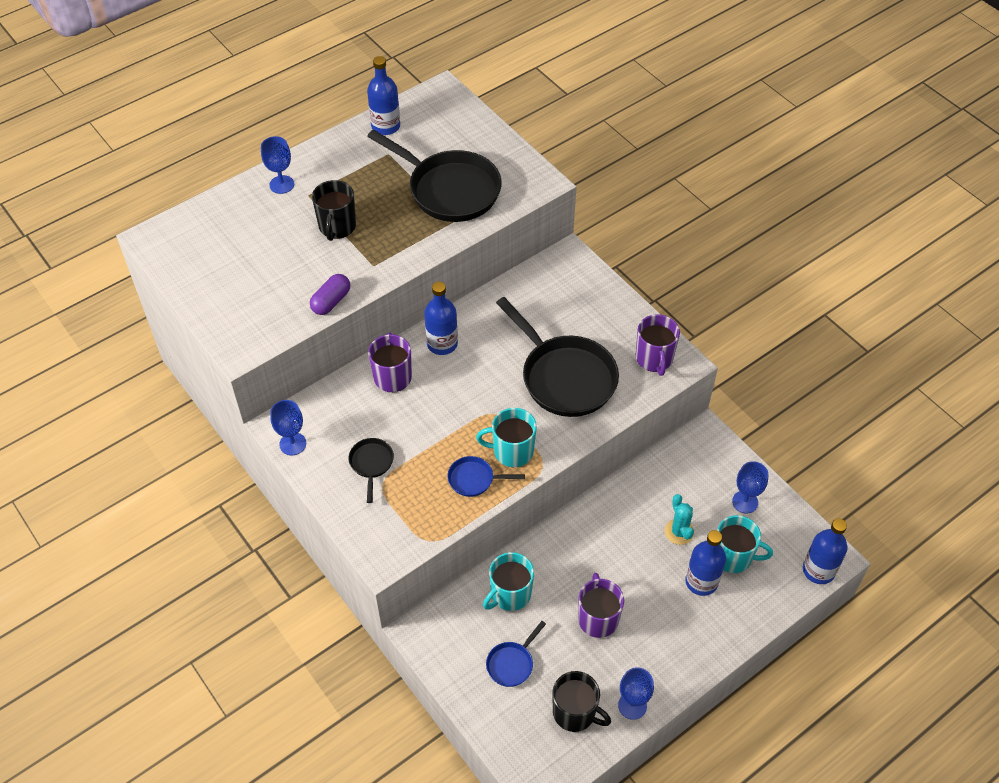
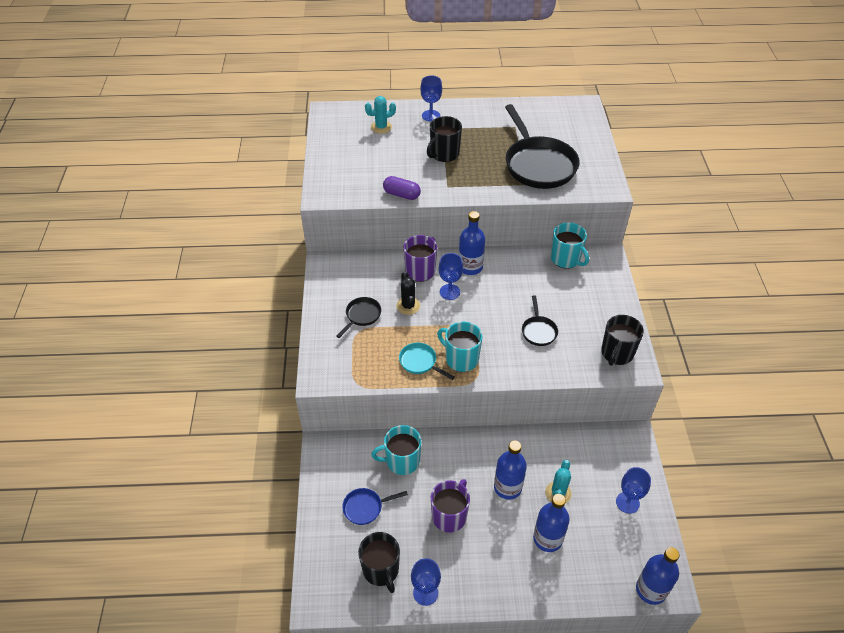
camera: 35 degrees right, 5 degrees down
blue goblet [270,400,306,455] -> blue goblet moved to [439,253,463,300]
purple capsule [310,274,350,315] -> purple capsule turned 45 degrees clockwise [383,176,421,200]
blue bottle [367,56,400,135] -> blue bottle moved to [494,440,527,500]
blue pan [447,456,525,497] -> turquoise pan [399,343,455,380]
black pan [496,297,619,417] -> black pan [522,295,558,346], size x0.45
purple mug [636,314,680,376] -> black mug [601,315,644,366]
turquoise mug [717,515,773,573] -> turquoise mug moved to [551,222,589,269]
none -> turquoise cactus [365,96,396,134]
none -> black cactus [396,272,420,315]

